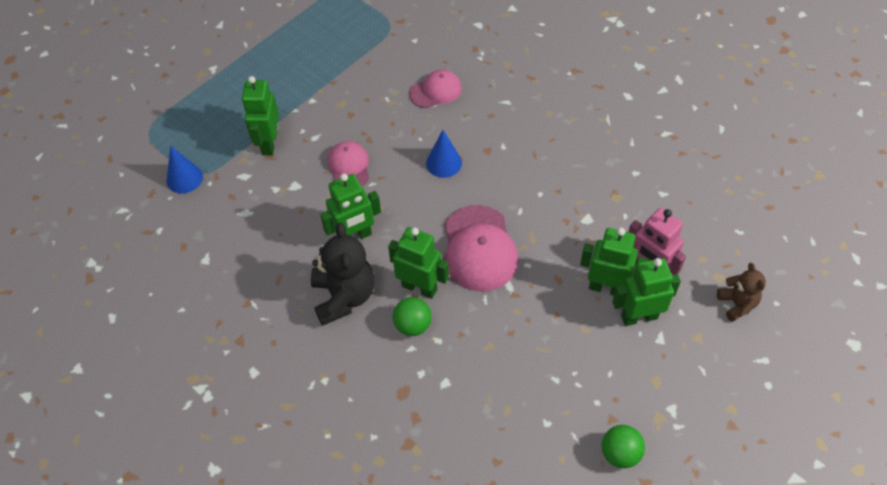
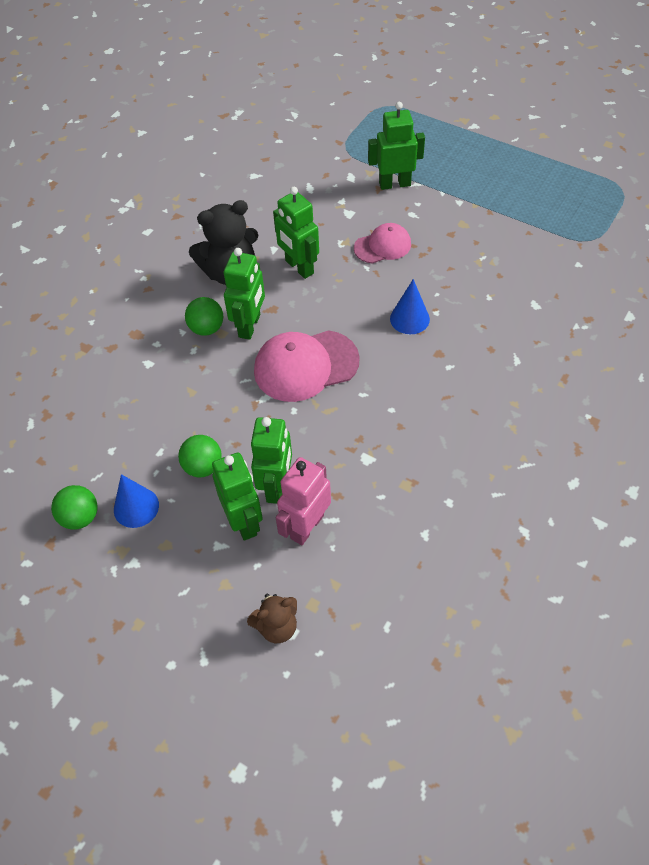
camera: 80 degrees right, 0 degrees up
blue cone [167,146,203,194] -> blue cone moved to [114,474,159,528]
pink cap [409,69,462,108] -> none
none -> green ball [178,435,222,477]

